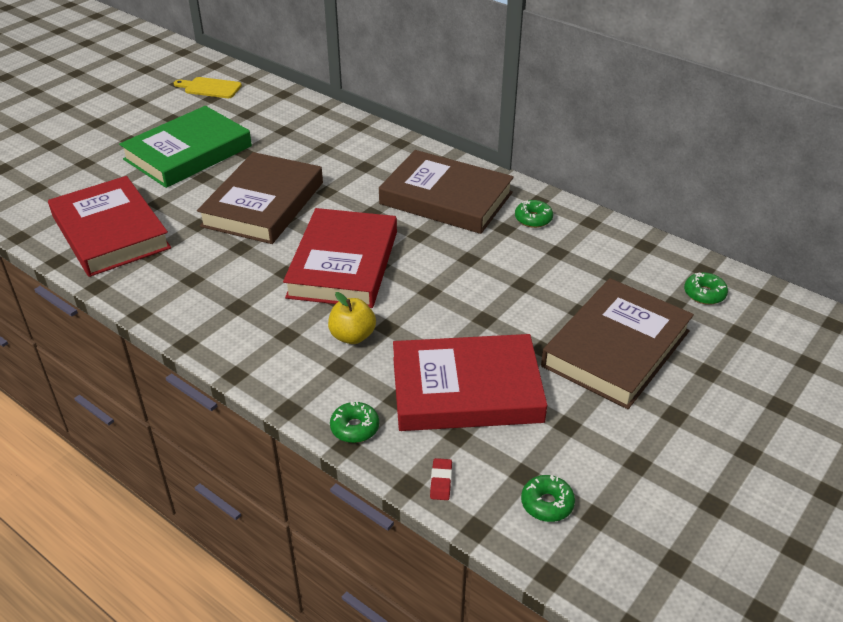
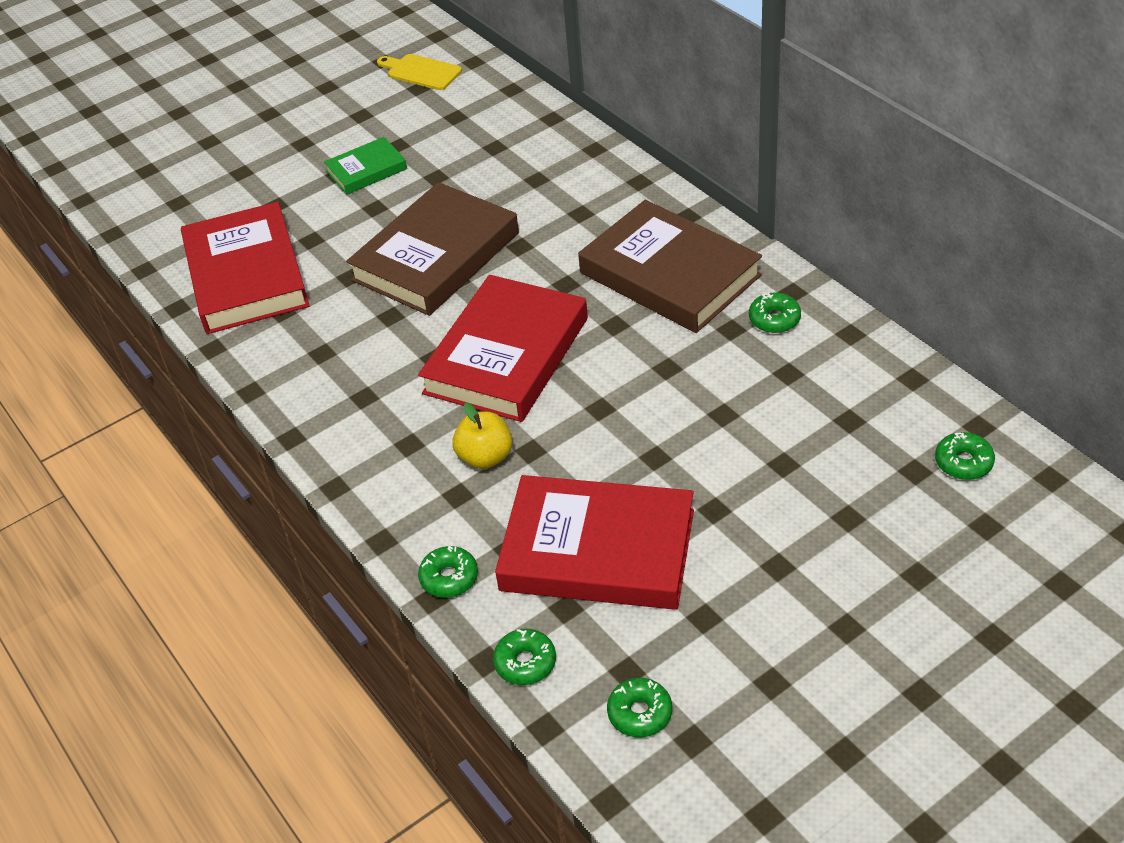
camera: 20 degrees right, 5 degrees up
green book [119,106,252,188] -> green book [324,137,407,195], size x0.51
red eraser [430,458,452,500] -> green donut [493,629,556,685]
brown book [541,278,694,409] -> none

